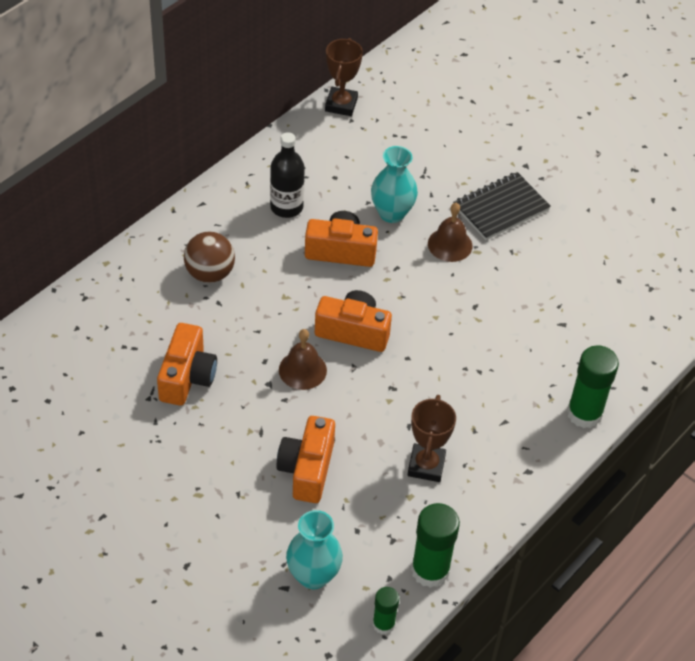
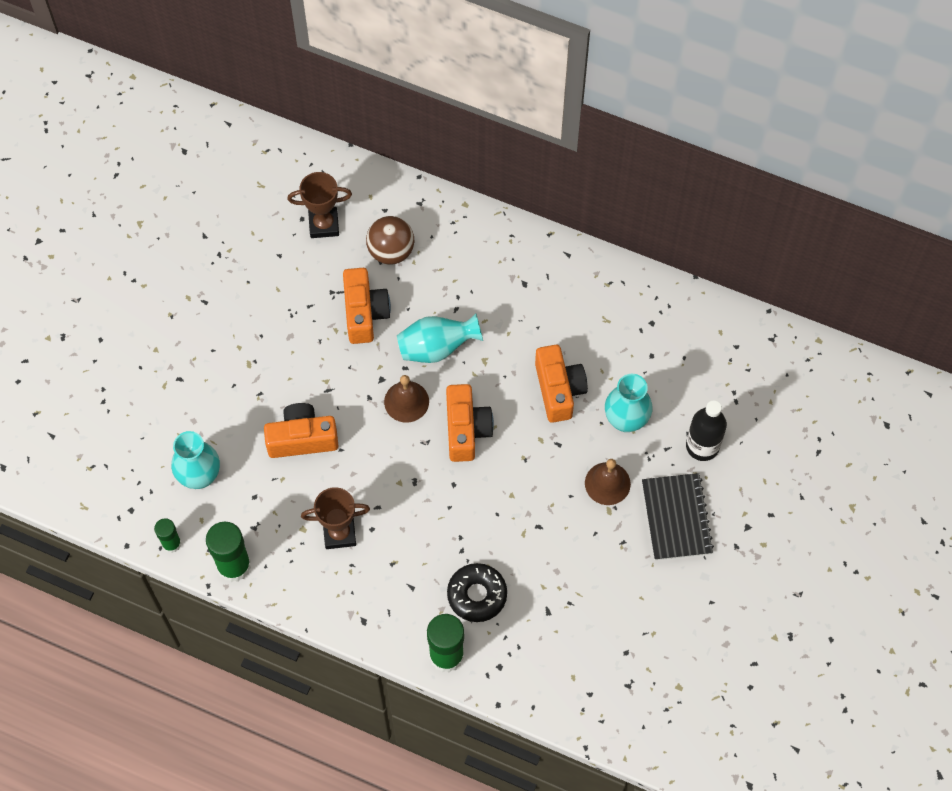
camera: 75 degrees right, 15 degrees up
orange camera [157,323,217,406] -> orange camera turned 90 degrees counterclockwise [343,268,391,344]
brown ball [184,232,235,283] -> brown ball moved to [366,216,414,265]
black bottle [270,132,305,218] -> black bottle moved to [686,400,727,461]
brown trophy [325,38,363,116] -> brown trophy moved to [287,172,352,238]
black notebook [453,172,551,240] -> black notebook turned 45 degrees clockwise [642,473,714,560]
none -> turquoise vase [397,313,483,363]
none -> black donut [447,563,507,622]

